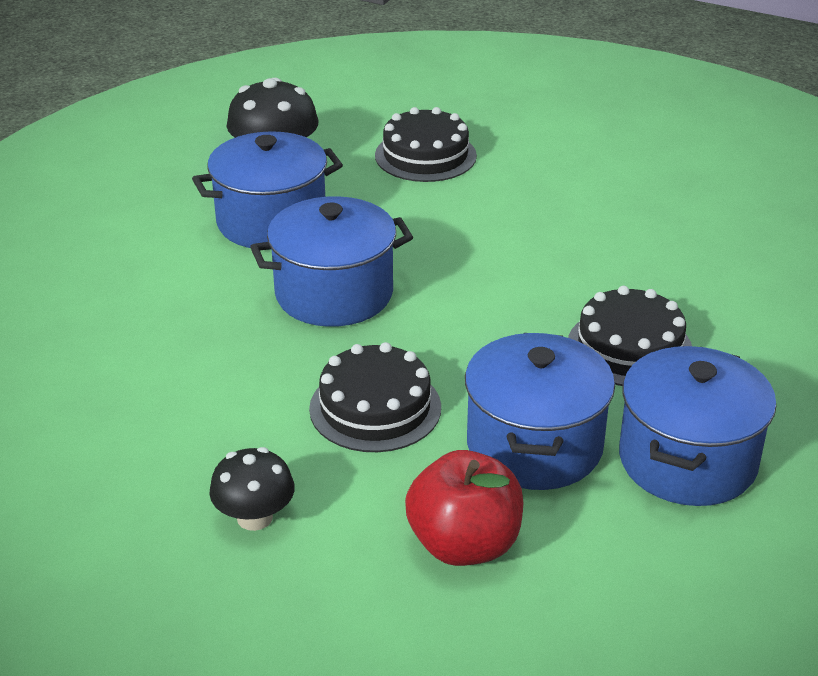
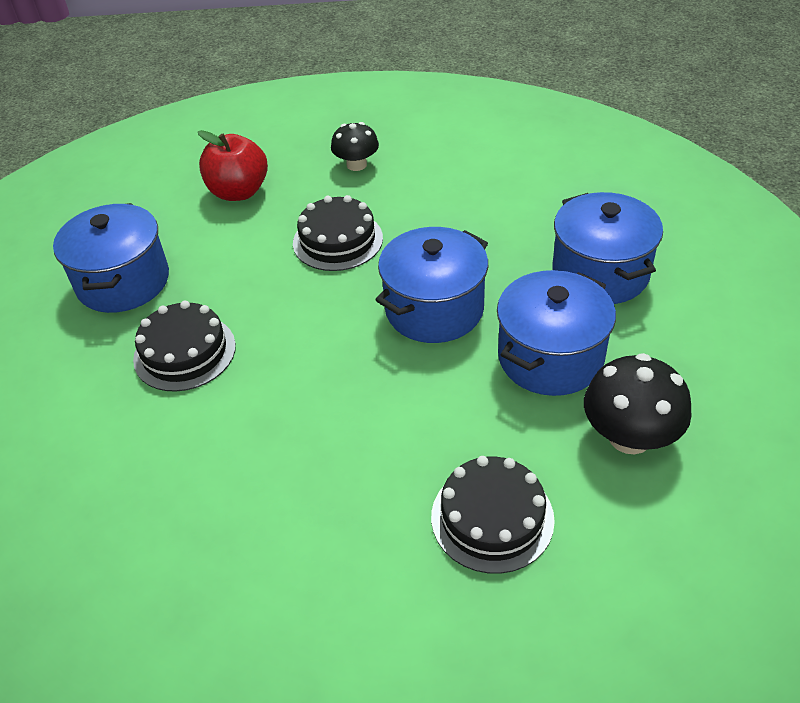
camera: 155 degrees right, 10 degrees up
blue pot [465,333,615,490] -> blue pot moved to [552,192,663,304]

